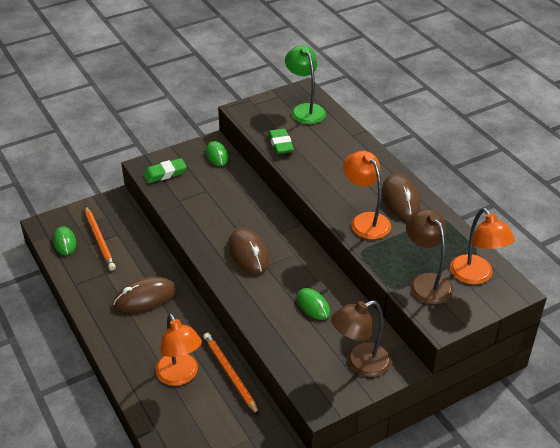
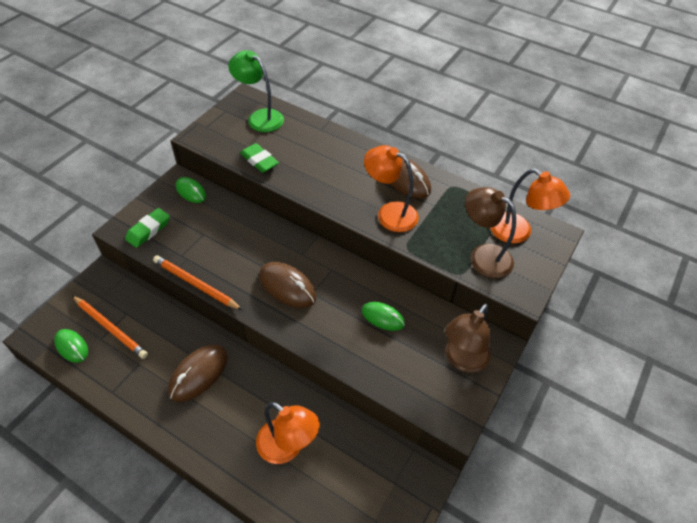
camera: 30 degrees left, 10 degrees up
orange pencil [203,332,259,416] -> orange pencil moved to [153,255,242,310]

